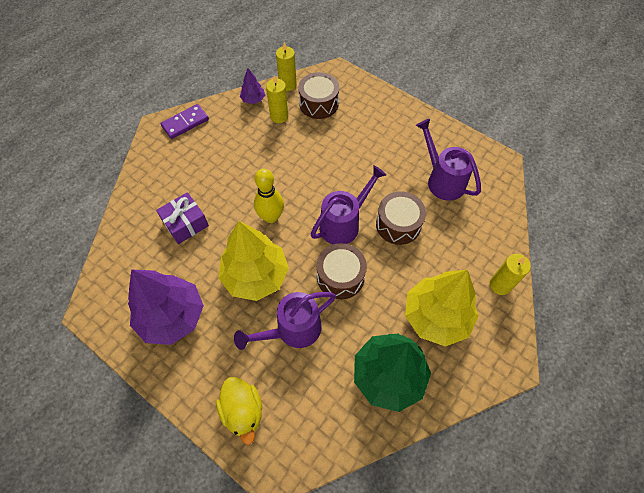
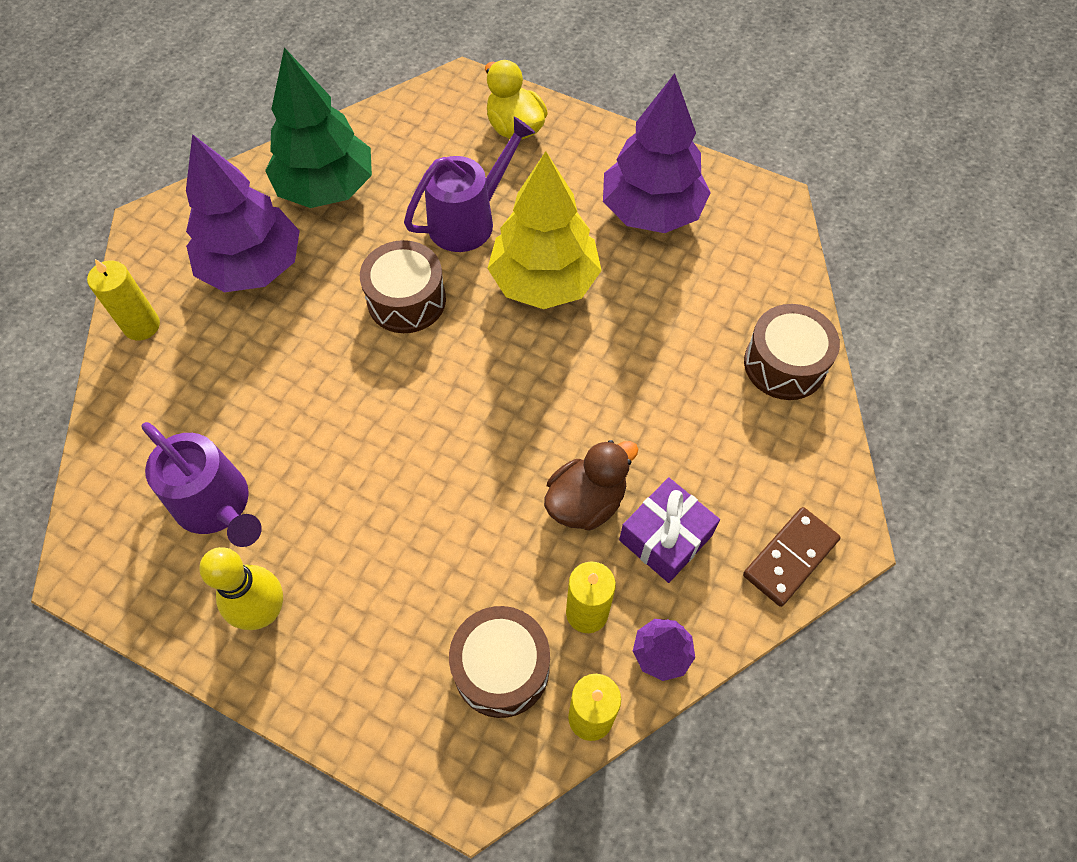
camera: 170 degrees right, 0 degrees up
purple gift [156,192,209,244] -> purple gift moved to [619,477,720,583]
purple domino [160,104,209,139] -> brown domino [743,507,840,607]
yellow bowling pin [254,168,284,223] -> yellow bowling pin moved to [200,547,283,630]
purple watering can [311,165,387,244] -> none
brown drum [376,191,426,245] -> brown drum moved to [744,304,840,400]
yellow tree [405,270,479,347] -> purple tree [186,134,300,292]
none -> brown duck [544,440,638,531]

